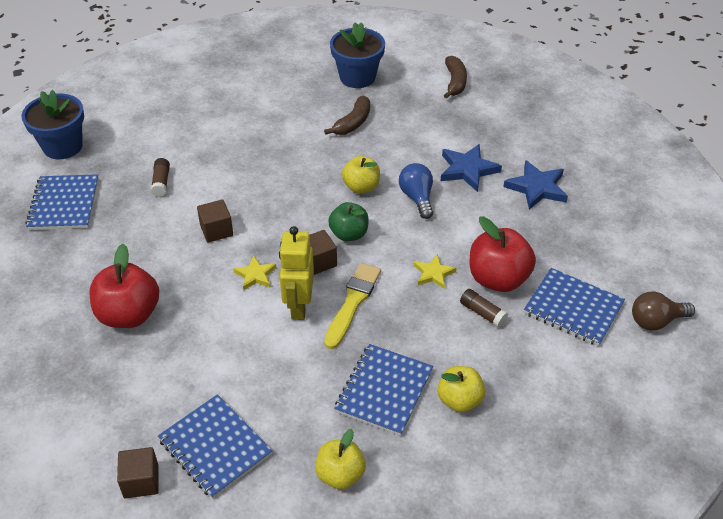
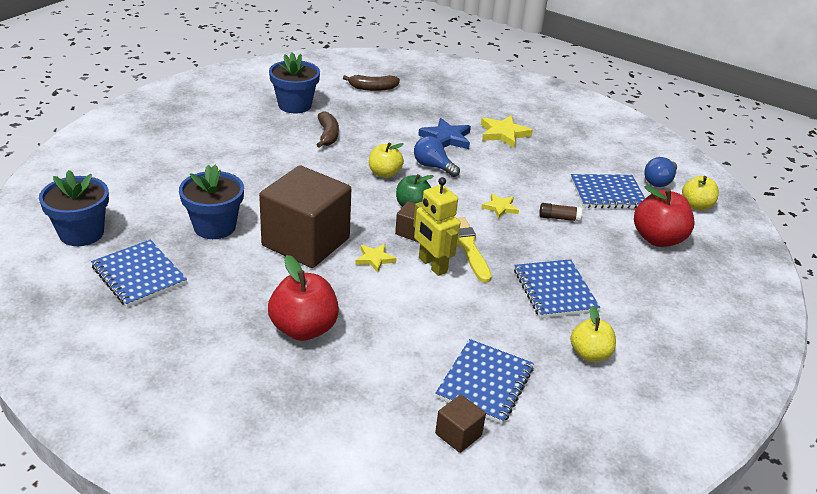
camera: 40 degrees left, 10 degrees down
brown glue stick [151,158,170,197] -> blue flower pot [179,165,244,239]
blue notebook [158,394,272,499] -> blue notebook turned 75 degrees counterclockwise [435,339,534,424]
brown cube [197,199,233,243] -> brown cube [259,165,351,268], size x2.39
yellow apple [438,366,485,412] -> yellow apple moved to [682,176,719,210]
brown banana [444,56,467,99] -> brown banana turned 120 degrees clockwise [343,75,400,91]
red apple [470,216,536,292] -> red apple moved to [634,185,694,247]
blue star [503,160,568,210] -> yellow star [481,115,533,148]
brown light bulb [632,291,695,330] -> blue light bulb [644,157,677,187]

